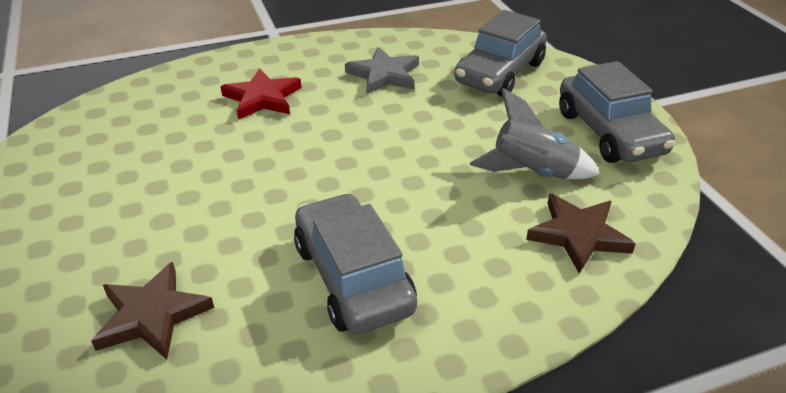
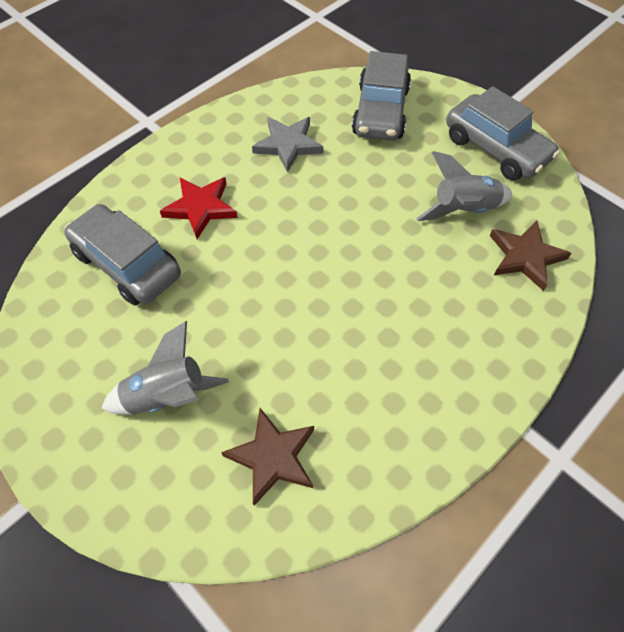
camera: 25 degrees left, 20 degrees up
grey car [294,193,417,334] -> grey car moved to [64,204,181,305]
none -> grey rocket [101,321,229,414]

